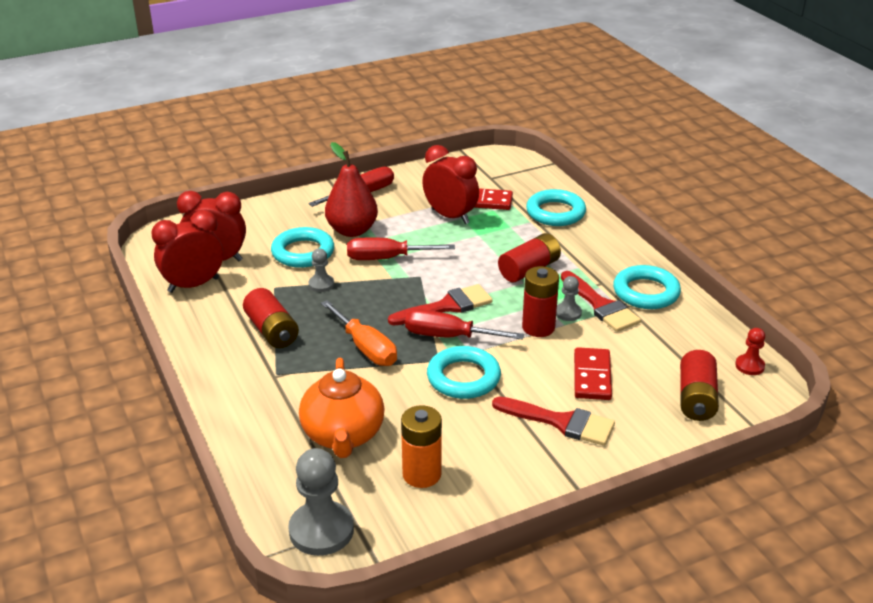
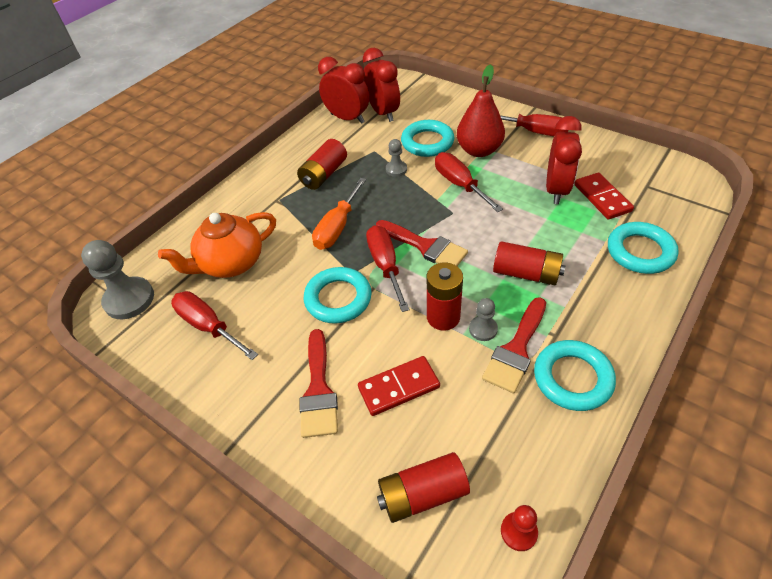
camera: 65 degrees right, 15 degrees up
orange battery [401,405,442,488] -> red screwdriver [171,291,258,360]

